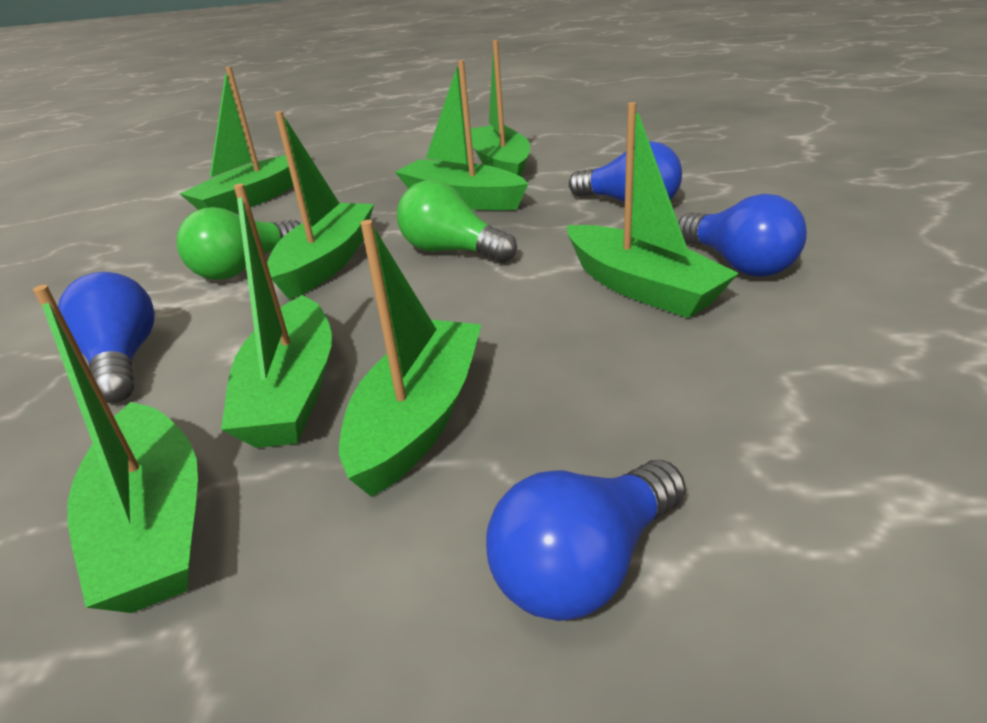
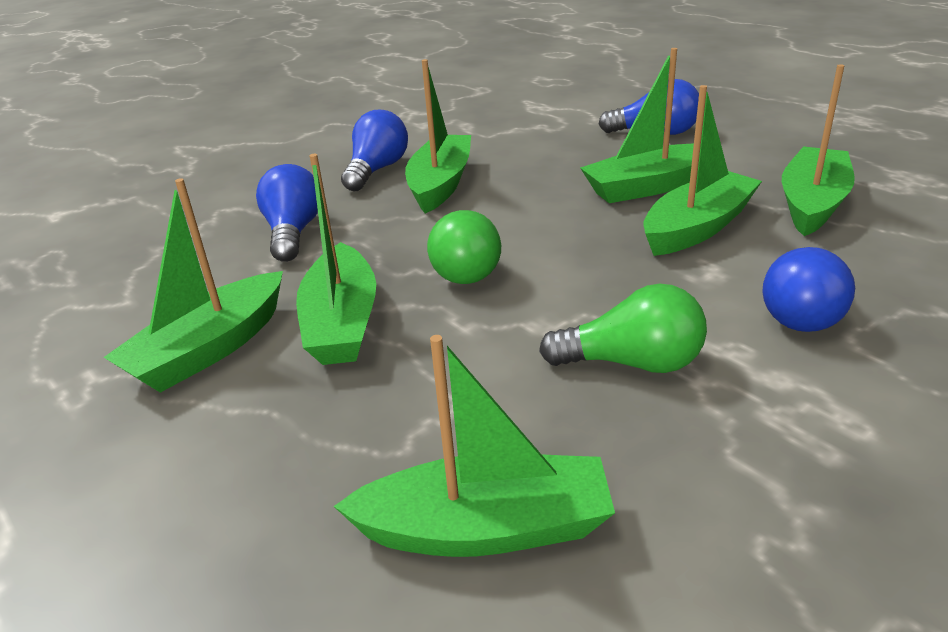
camera: 130 degrees left, 0 degrees up
green boat [267,111,374,300] -> none

